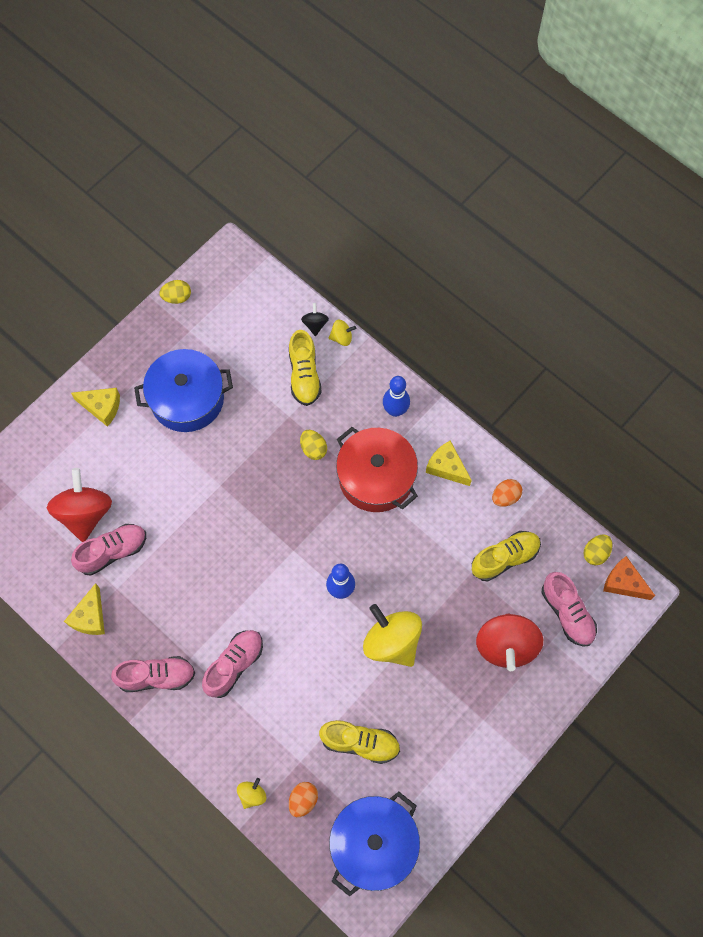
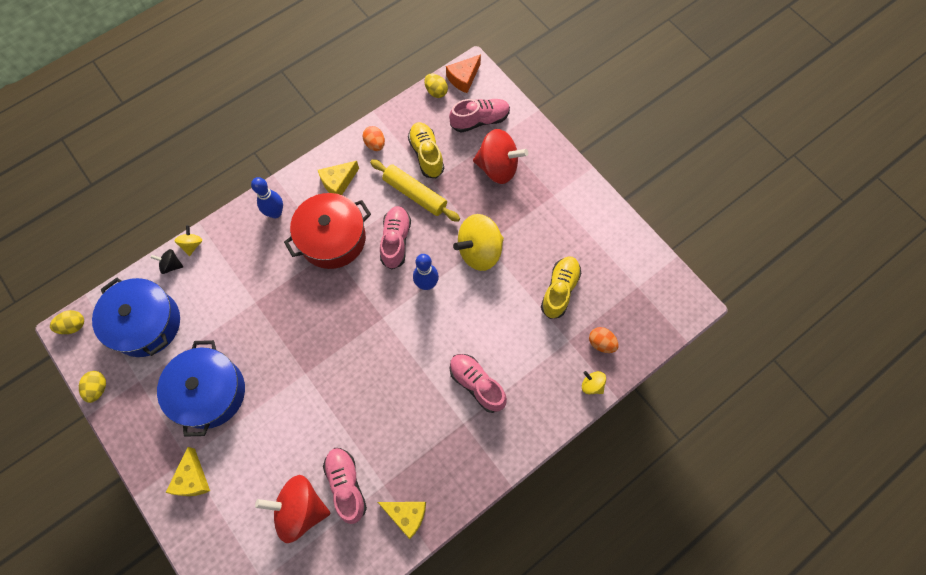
camera: 80 degrees left, 0 degrees up
yellow cheese [71,388,120,427] -> yellow cheese turned 150 degrees clockwise [165,447,210,496]
pink shoe [111,656,195,692] -> pink shoe moved to [380,206,411,269]
yellow shoe [289,330,321,406] -> none
yellow egg [300,430,327,460] -> yellow egg moved to [50,310,84,334]
blue pot [329,792,420,897] -> blue pot moved to [92,278,180,357]
none -> yellow rolling pin [370,159,460,222]

